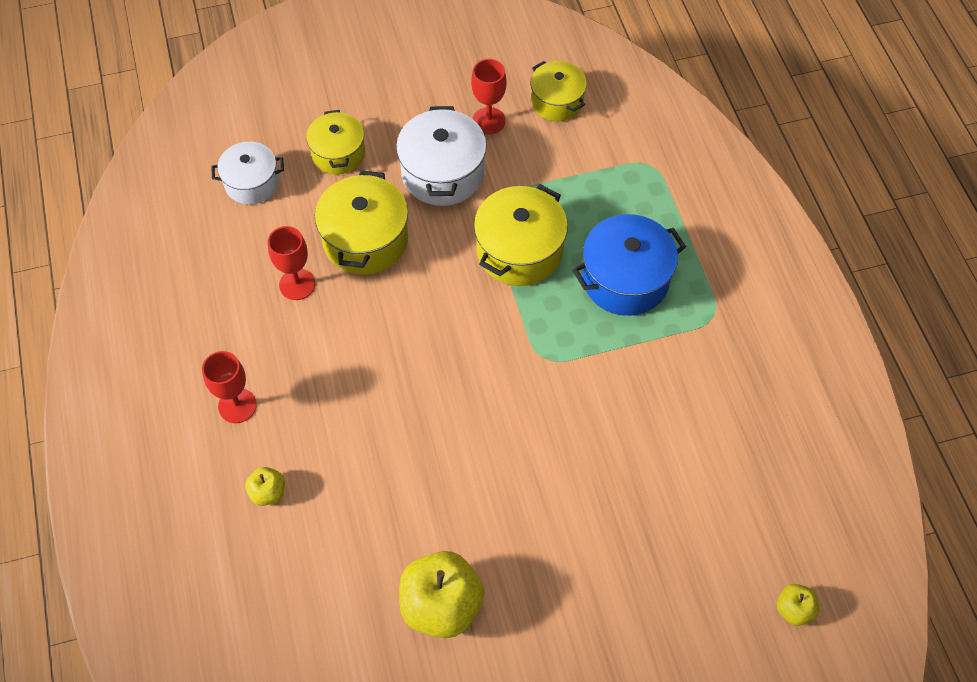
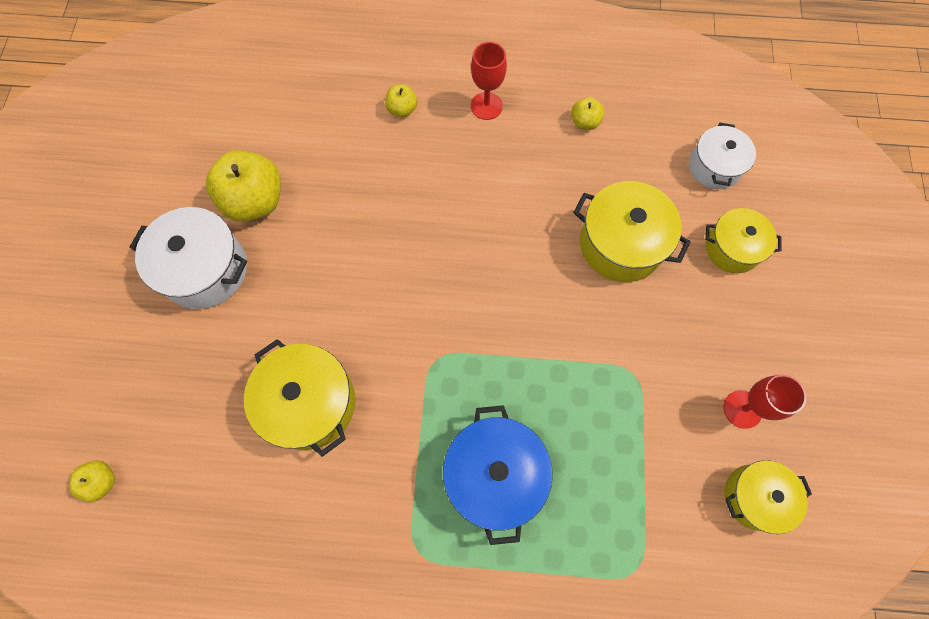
camera: 110 degrees right, 10 degrees up
red goblet [268,226,315,300] -> none
white pot [396,106,487,206] -> white pot moved to [130,207,247,309]
yellow pot [474,184,568,286] -> yellow pot moved to [244,339,355,457]
none -> yellow apple [571,97,604,130]

